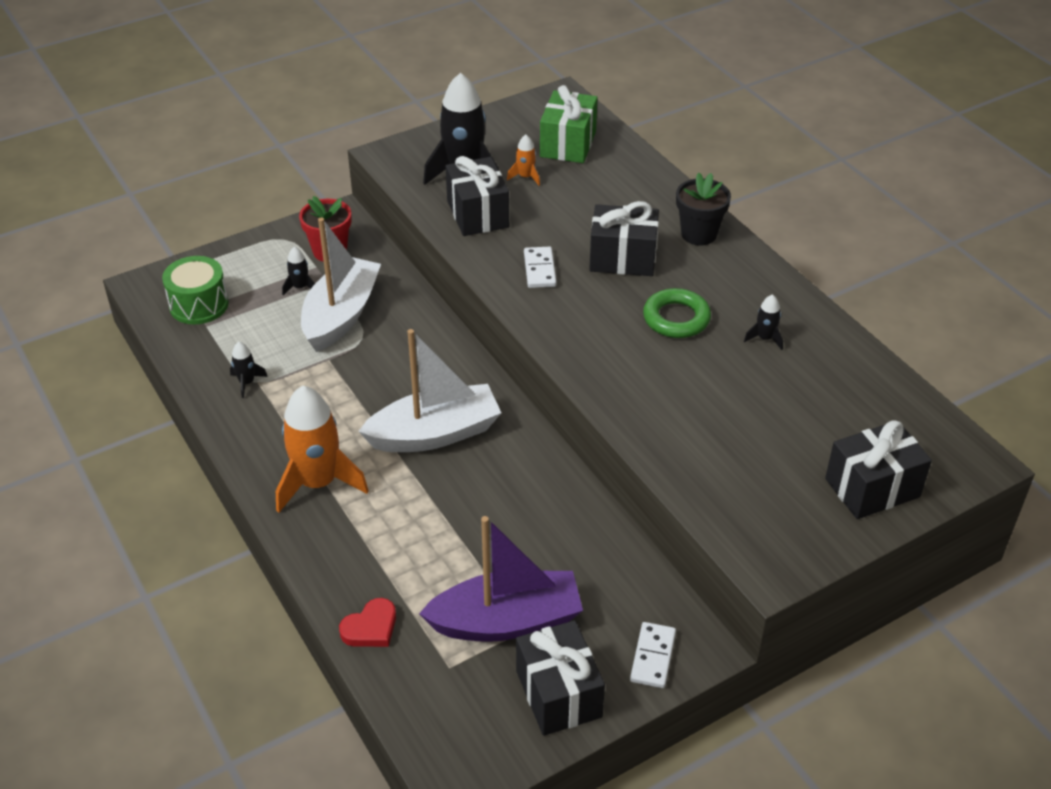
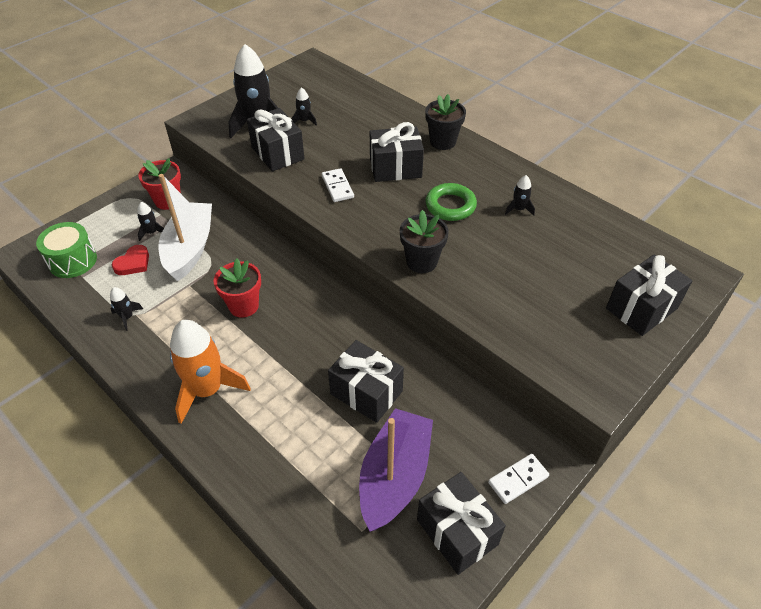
camera: 15 degrees left, 5 degrees up
red heart [339,598,396,647] -> red heart moved to [111,245,149,275]
white boat [358,329,501,452] -> none
purple boat [419,516,583,642] -> purple boat turned 45 degrees counterclockwise [359,408,433,532]
orange rocket [507,135,540,186] -> black rocket [292,87,317,126]
green gift [540,85,598,163] -> none
white domino [630,622,676,688] -> white domino turned 60 degrees clockwise [488,454,549,504]
none -> red flower pot [213,259,261,318]
none -> black gift [328,340,404,423]
none -> black flower pot [400,210,449,273]

